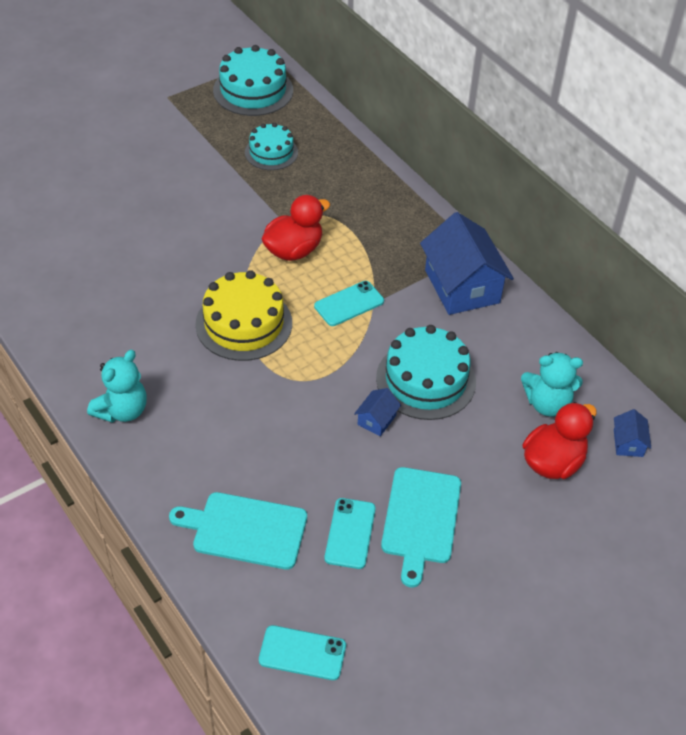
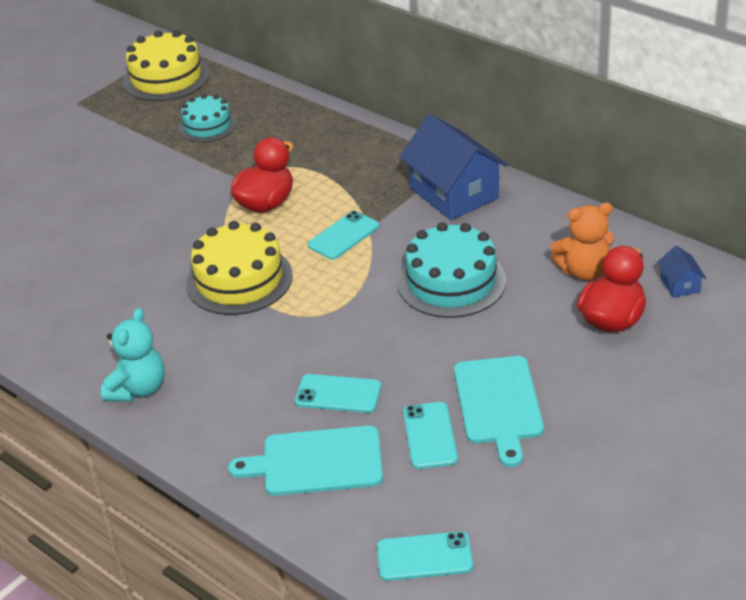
camera: 10 degrees left, 10 degrees down
turquoise cake [213,45,293,116] -> yellow cake [123,30,210,101]
blue house [354,388,401,436] -> none
turquoise teddy bear [521,352,583,416] -> orange teddy bear [551,203,615,281]
none -> turquoise phone [295,374,381,413]

